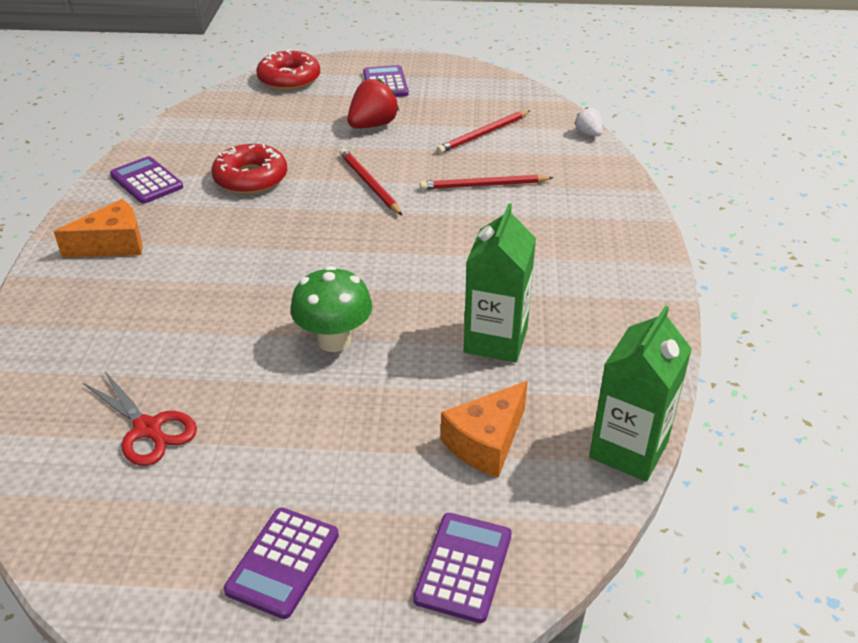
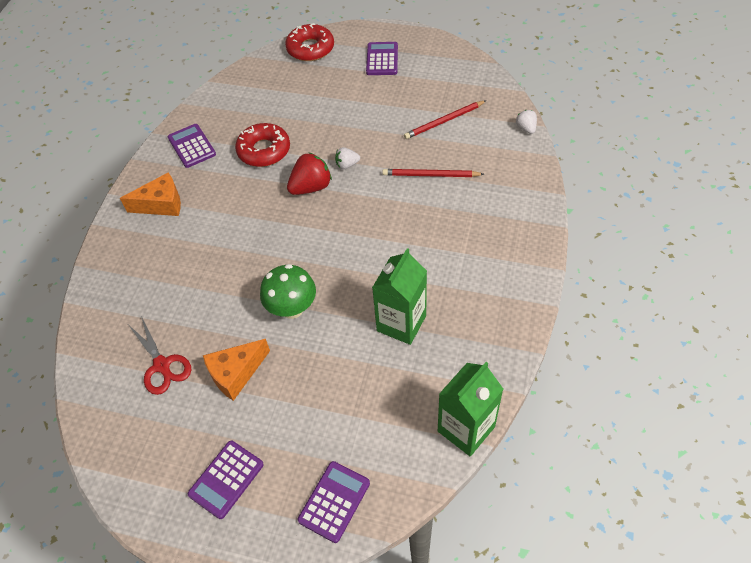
camera: 15 degrees right, 15 degrees up
red pencil [340,149,403,216] -> white strawberry [335,147,360,169]
red strawberry [347,79,399,128] -> red strawberry moved to [287,152,332,195]
orange cheese [441,381,528,478] -> orange cheese moved to [203,339,270,401]

